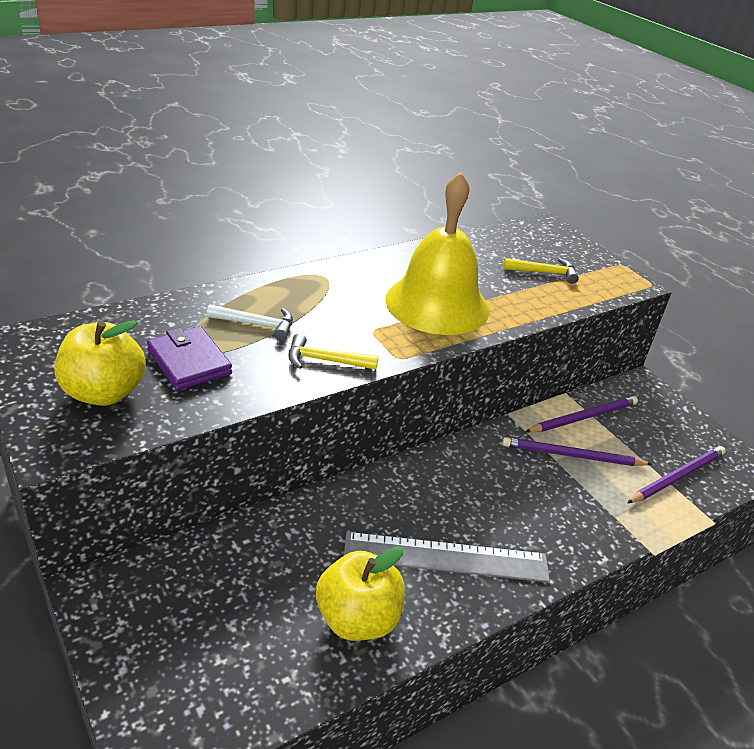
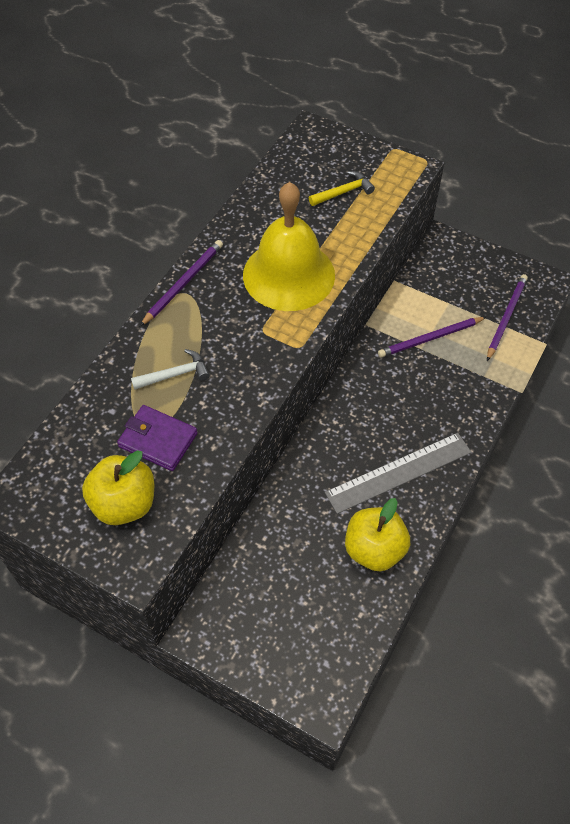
camera: 25 degrees left, 20 degrees up
yellow hammer [288,334,378,370] -> none
purple pencil [525,396,638,433] -> purple pencil moved to [140,240,223,326]

